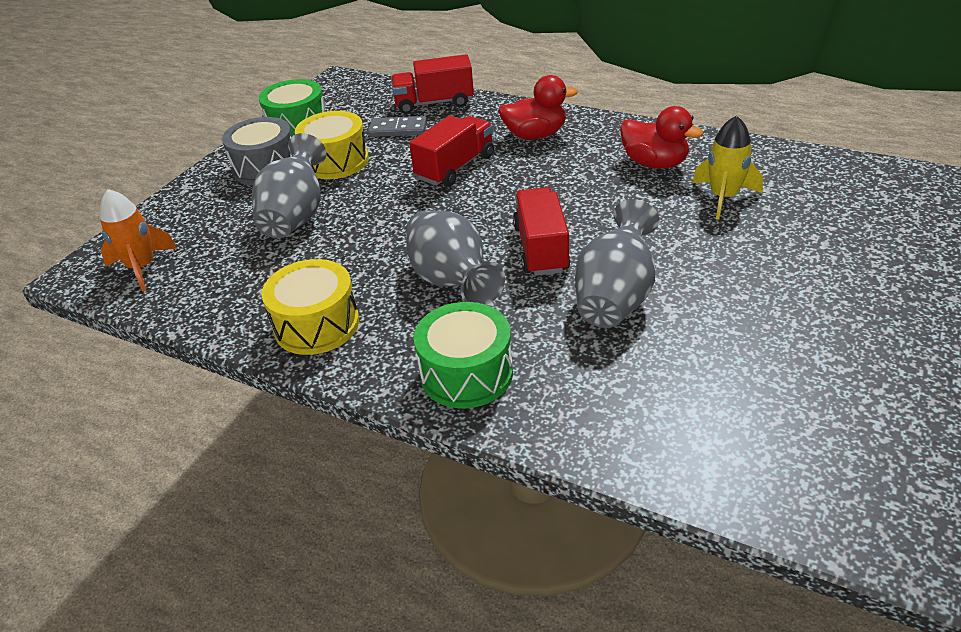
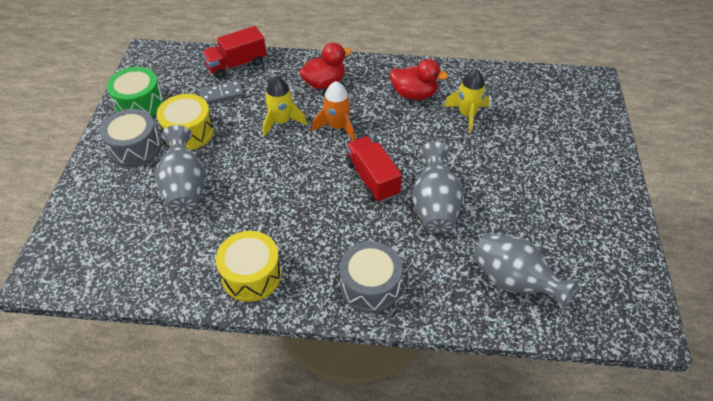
camera: 25 degrees left, 10 degrees up
orange rocket [100,189,178,292] -> orange rocket moved to [312,81,355,141]
grey vase [406,210,505,305] -> grey vase moved to [473,233,580,311]
red truck [409,115,494,186] -> yellow rocket [263,76,307,137]
green drum [414,302,513,408] -> grey drum [339,241,402,313]

